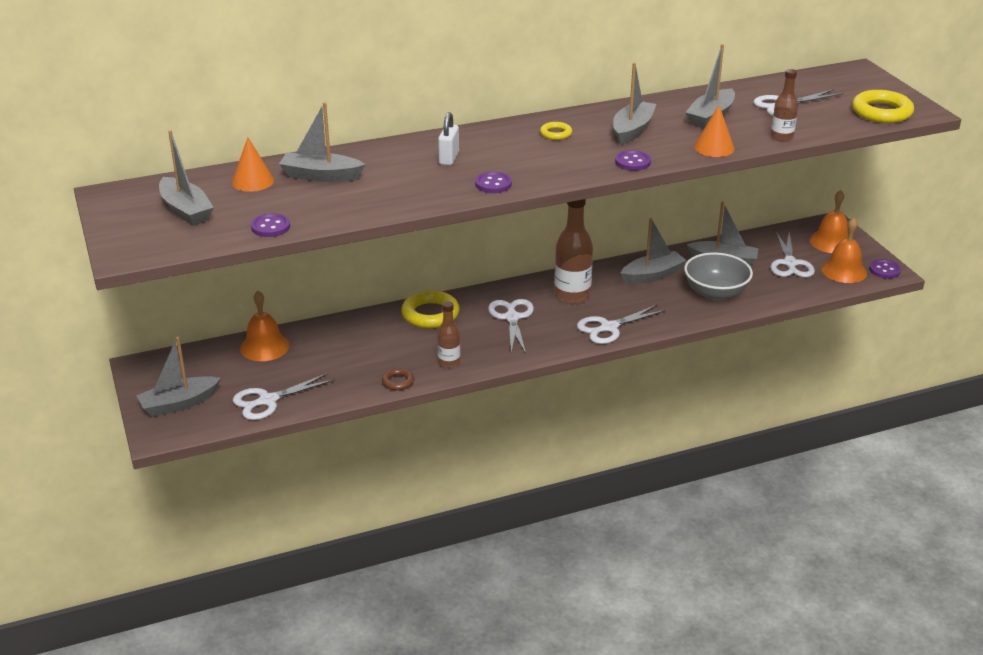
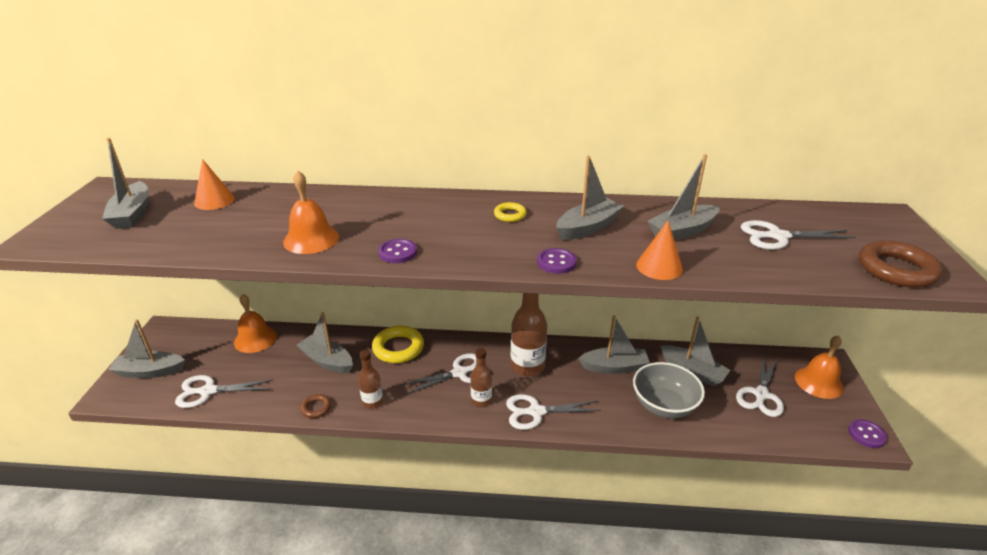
camera: 25 degrees right, 0 degrees up
purple button [251,213,290,237] -> none
grey boat [279,102,365,182] -> grey boat moved to [297,312,353,373]
white padlock [438,112,459,166] -> none
white scissors [488,299,534,354] -> white scissors turned 45 degrees clockwise [401,353,476,395]
brown bottle [771,69,798,142] -> brown bottle moved to [470,348,492,407]
orange bell [821,218,867,283] -> orange bell moved to [283,171,339,254]
yellow ring [852,90,914,123] -> brown ring [859,240,943,288]

